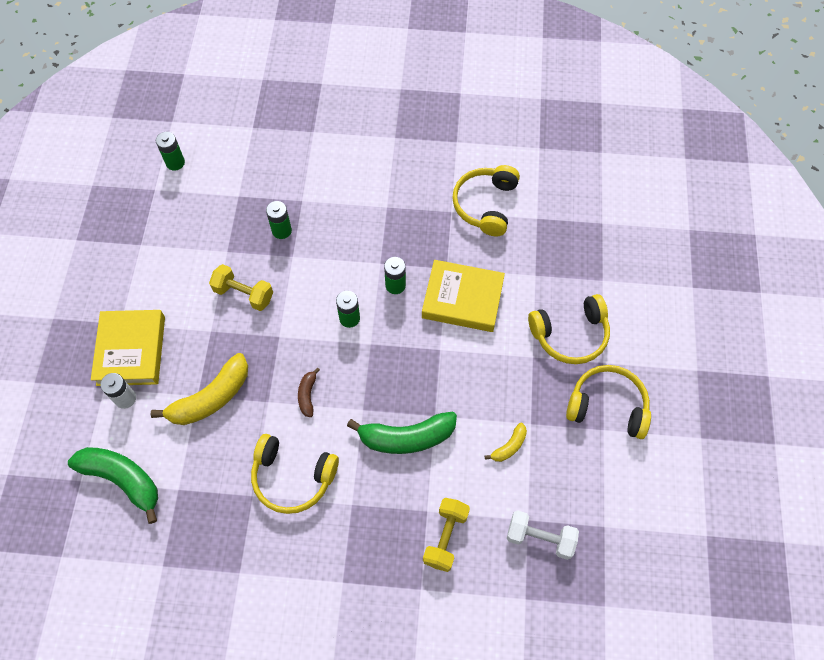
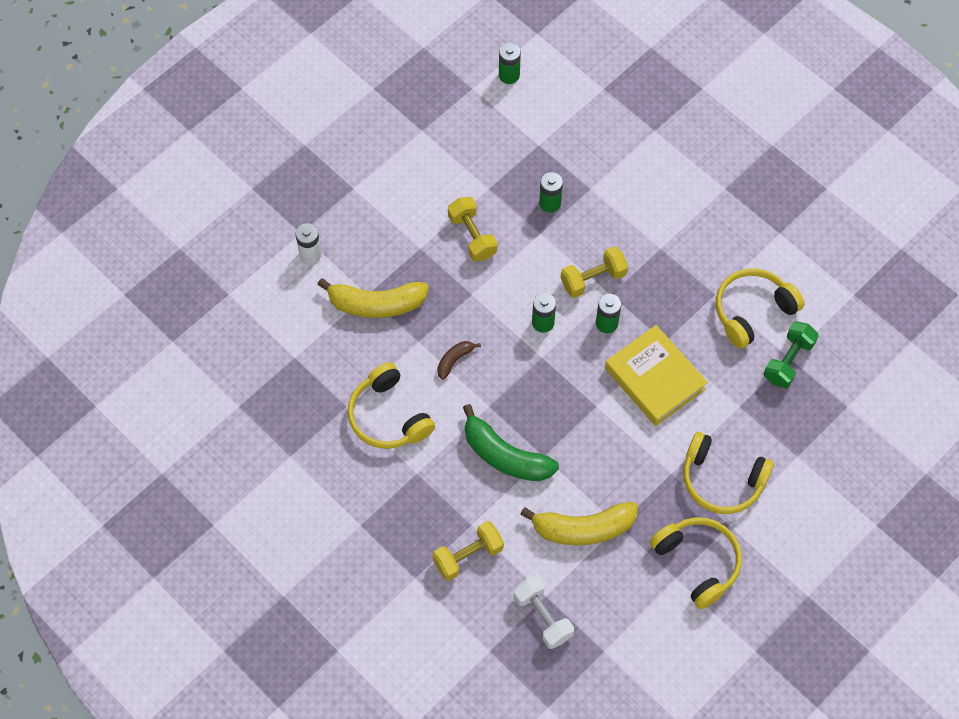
camera: 40 degrees right, 0 degrees up
green banana [68,447,158,524] -> none
yellow book [91,310,165,386] -> none
yellow banana [485,423,527,462] -> yellow banana [520,502,638,545], size x2.04
none -> yellow dumbbell [561,246,628,298]
none -> green dumbbell [764,321,819,388]

